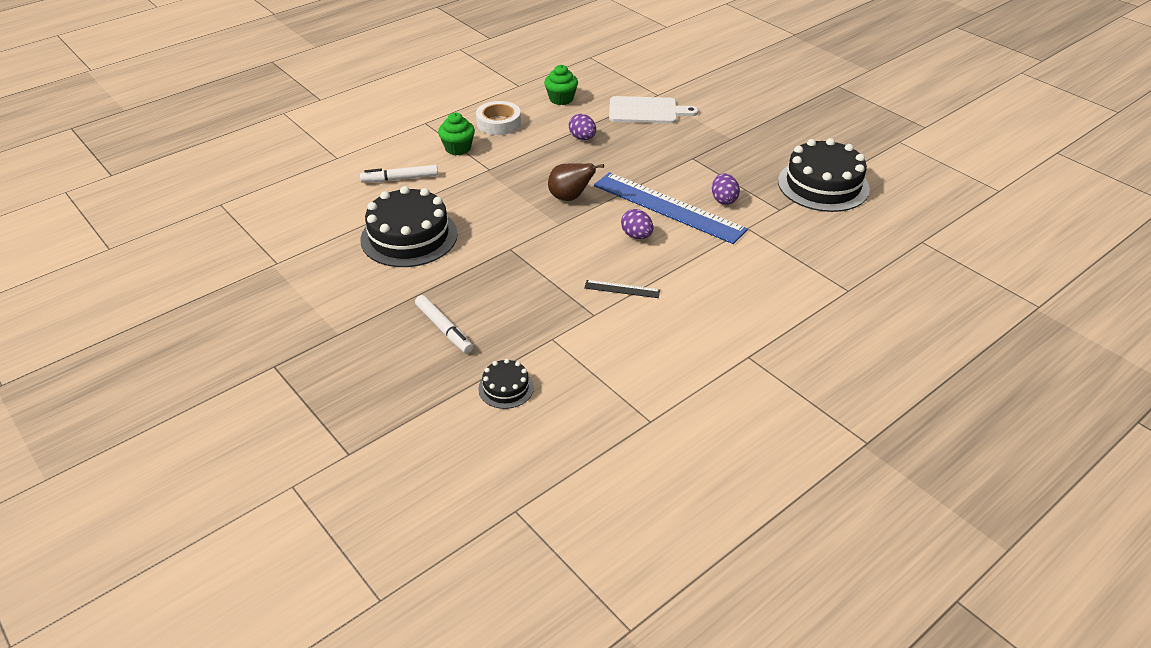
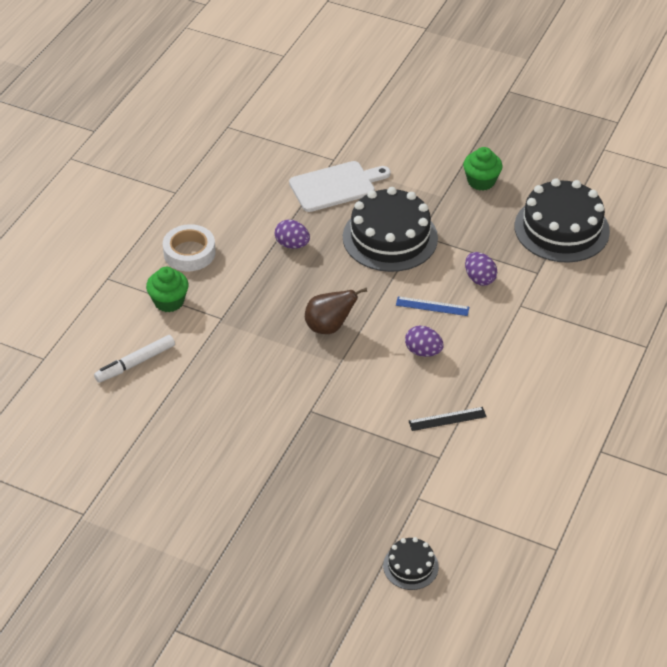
camera: 25 degrees left, 5 degrees up
black cake [360,186,458,267] -> black cake moved to [343,187,438,272]
white marker [415,295,473,353] -> none
green cupcake [544,65,578,105] -> green cupcake moved to [463,147,503,191]
blue ruler [594,172,748,244] -> blue ruler [396,296,469,316], size x0.41

